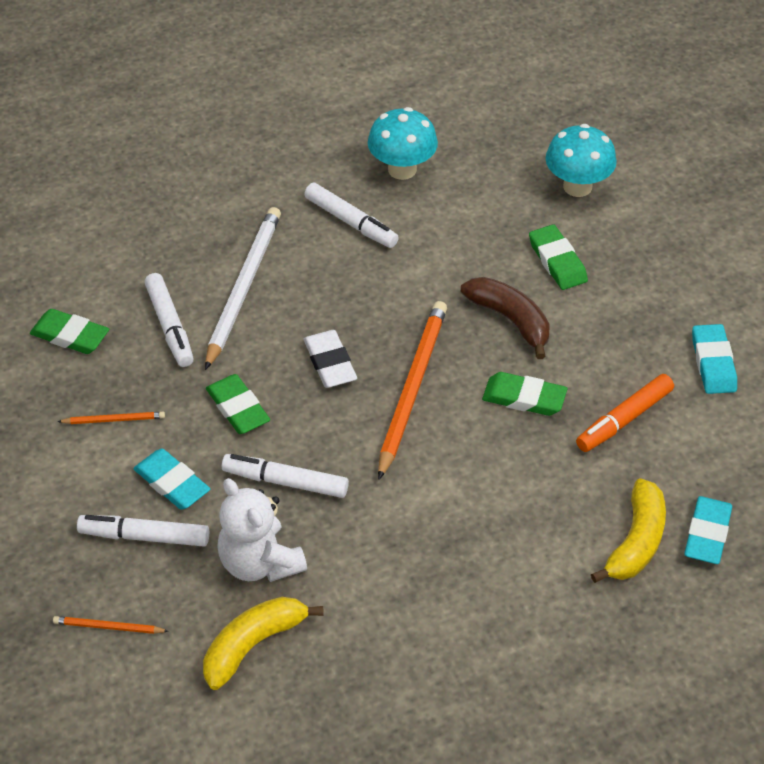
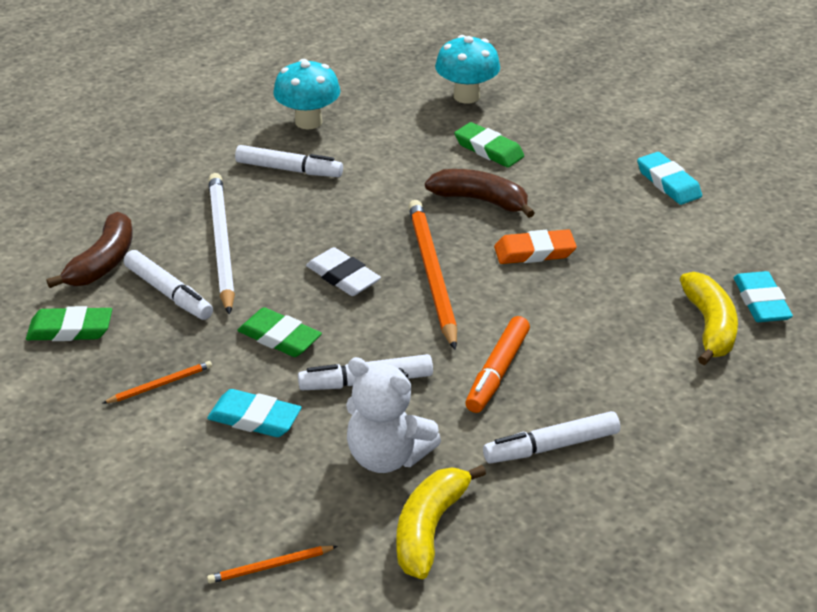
camera: 25 degrees left, 10 degrees down
white marker [77,515,209,547] -> white marker moved to [483,411,620,464]
green eraser [482,372,568,416] -> orange eraser [494,229,577,264]
orange marker [576,374,674,452] -> orange marker moved to [465,316,530,413]
none -> brown banana [46,212,133,288]

